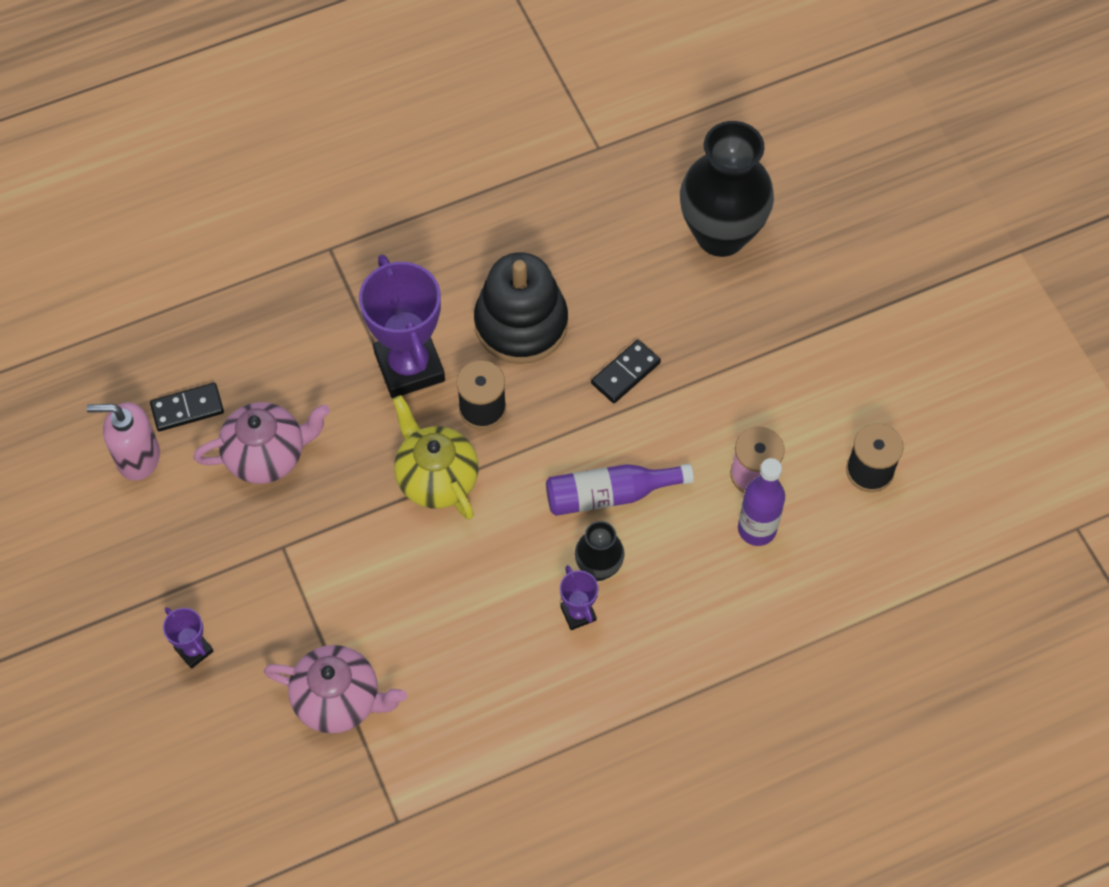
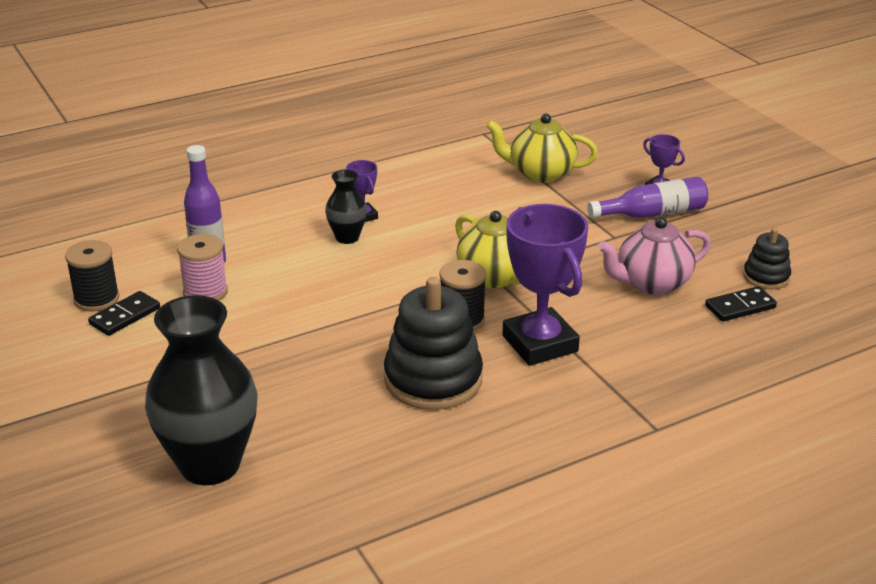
camera: 175 degrees right, 30 degrees down
pink soap dispenser [86,402,160,481] -> black stacking toy [743,228,791,289]
pink teapot [264,645,407,733] -> yellow teapot [486,114,598,183]
purple bottle [546,464,694,516] -> purple bottle moved to [587,177,708,218]
black domino [591,340,661,403] -> black domino moved to [88,291,160,336]

